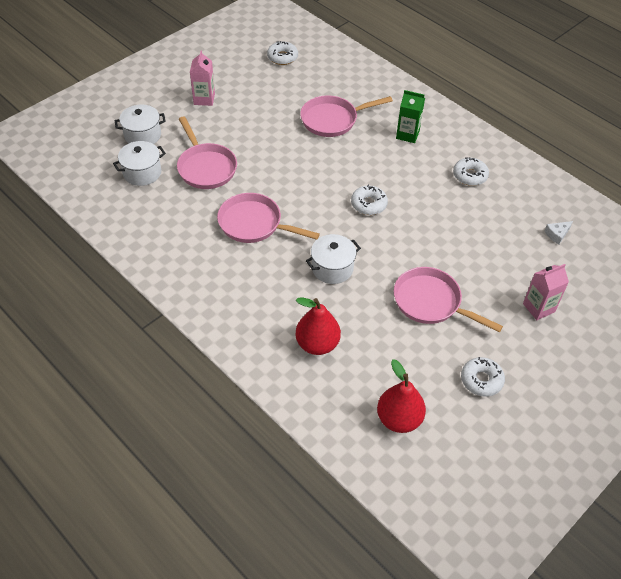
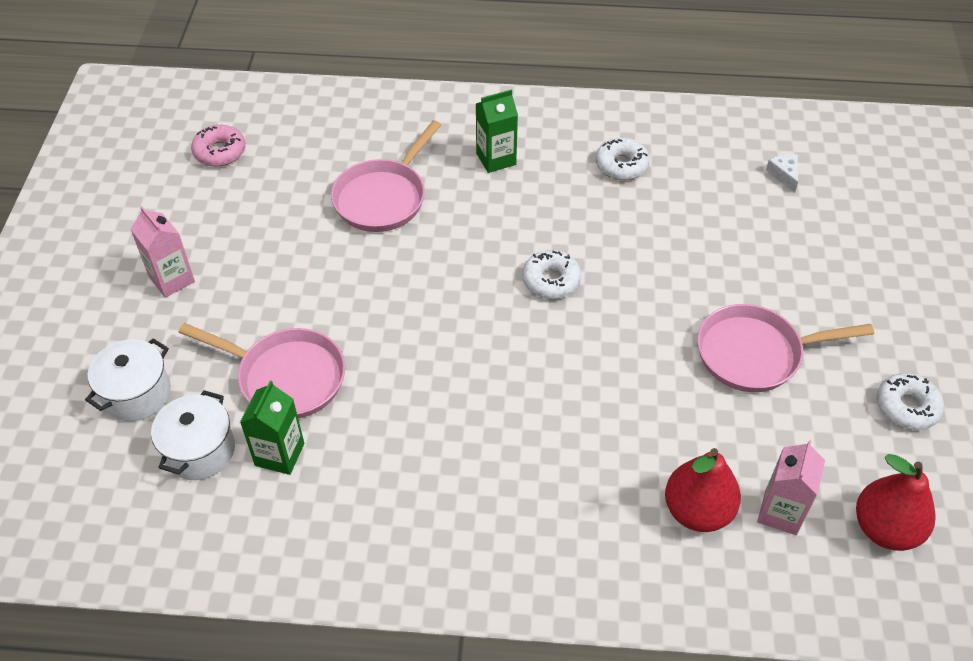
camera: 40 degrees left, 0 degrees up
pink pan [217,193,320,243] -> none
white donut [267,41,298,65] -> pink donut [191,125,246,166]
white pot [306,234,361,284] -> none
pink carton [523,264,569,320] -> pink carton moved to [757,440,825,535]
white cheese [545,221,573,244] -> white cheese turned 150 degrees clockwise [766,154,798,193]
none -> green carton [240,380,304,475]

